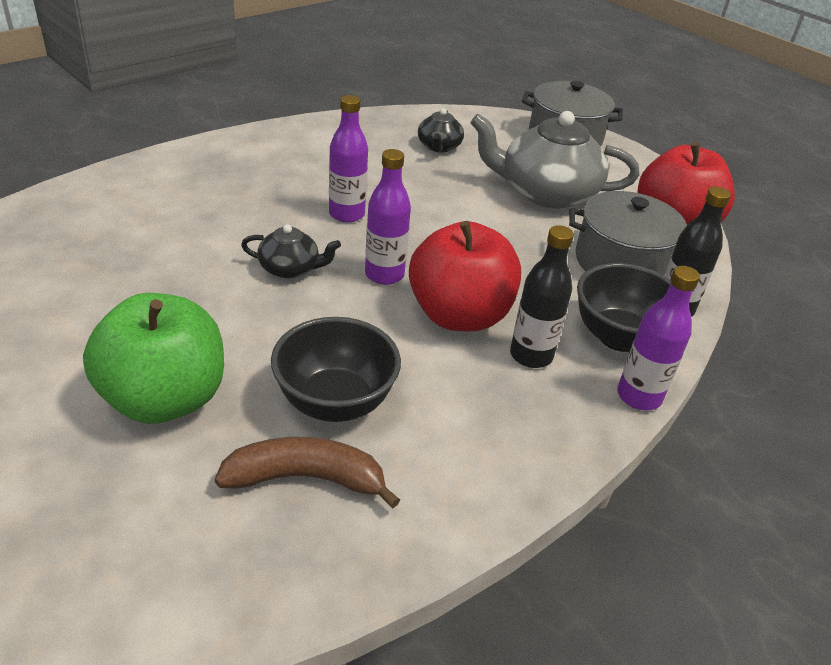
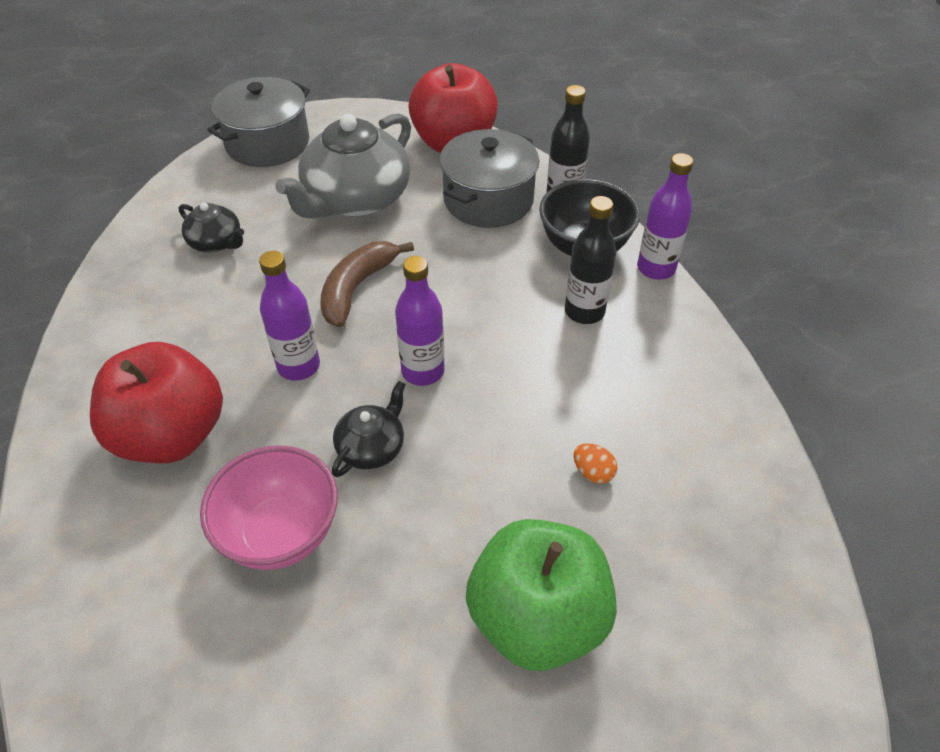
camera: 60 degrees left, 10 degrees up
brown banana [215,437,400,508] -> brown banana moved to [320,241,414,327]
black bowl [271,317,401,422] -> orange egg [573,443,618,484]
red apple [409,221,521,331] -> red apple moved to [90,342,223,463]
none -> pink bowl [200,445,338,570]

